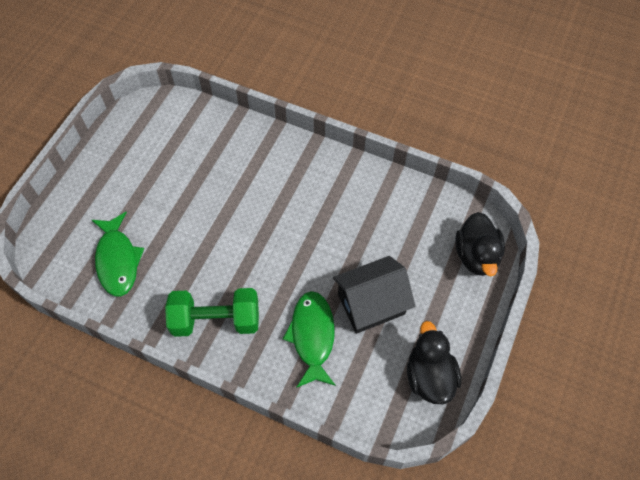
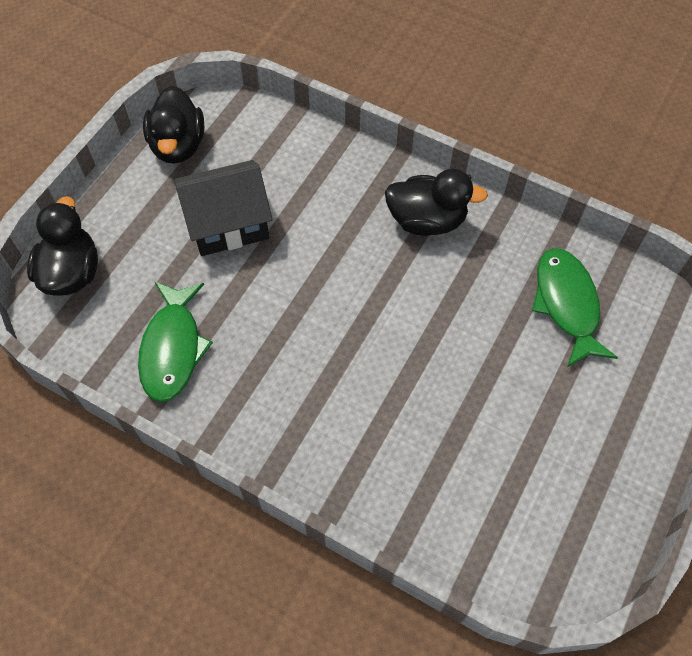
camera: 175 degrees left, 0 degrees up
green dumbbell [165,288,259,337] -> black duck [385,169,488,236]
green fish [283,291,336,388] -> green fish moved to [138,281,213,402]

